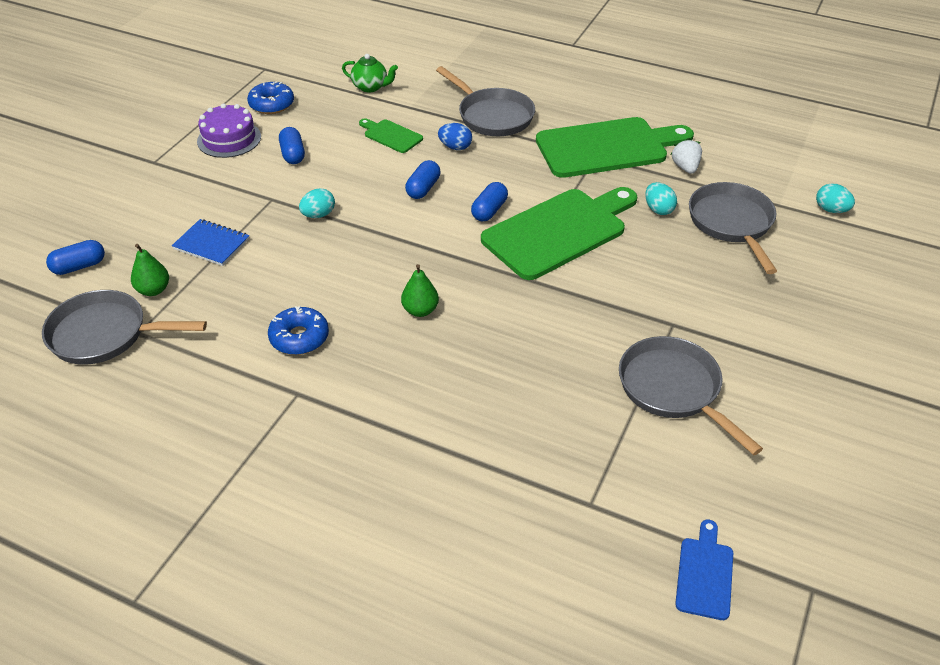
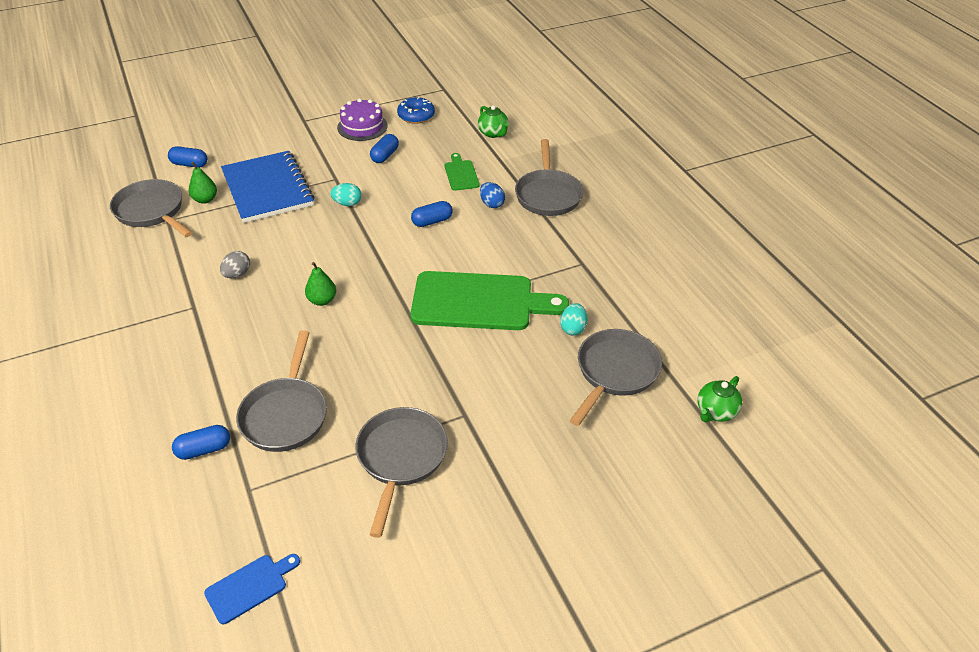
camera: 40 degrees right, 0 degrees up
blue notebook [172,219,249,266] -> blue notebook [221,151,314,223], size x1.99
blue donut [268,306,329,355] -> grey egg [220,251,250,278]
blue capsule [471,182,508,222] -> blue capsule moved to [172,425,230,460]
green cutting board [536,117,694,178] -> none
white strawberry [670,138,702,174] -> none
turquoise egg [816,184,855,213] -> green teapot [697,376,742,422]
none -> grey pan [236,330,327,452]

